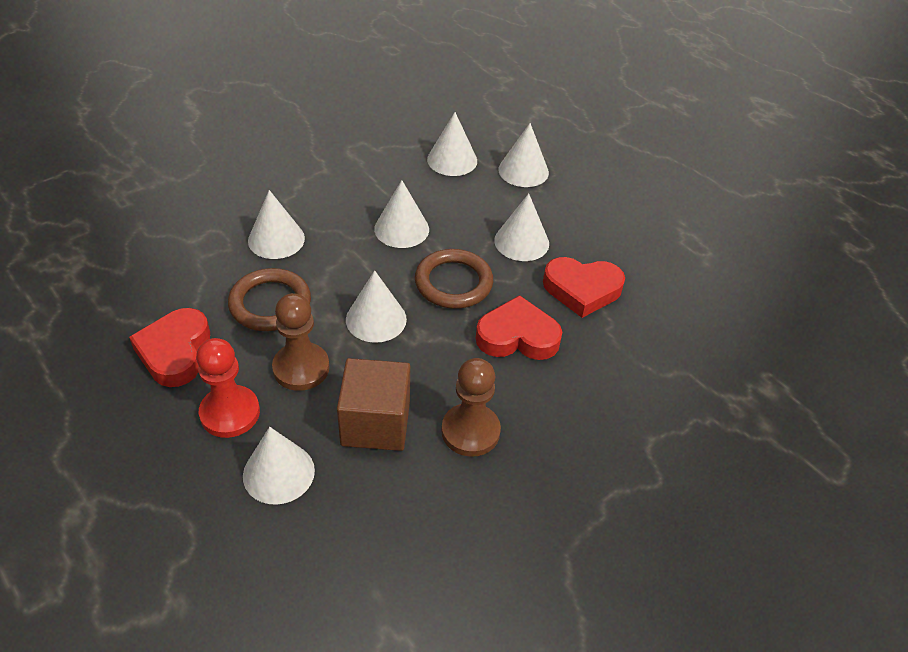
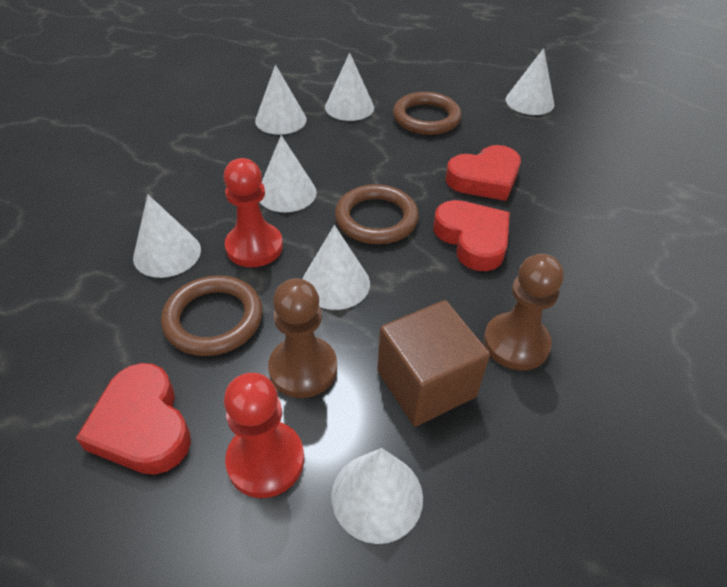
camera: 30 degrees left, 0 degrees up
red heart [476,295,562,360] -> red heart turned 90 degrees clockwise [433,200,510,271]
white cone [494,193,549,261] -> white cone moved to [506,48,555,115]
none -> red pawn [224,158,283,267]
none -> brown ring [393,92,462,135]

